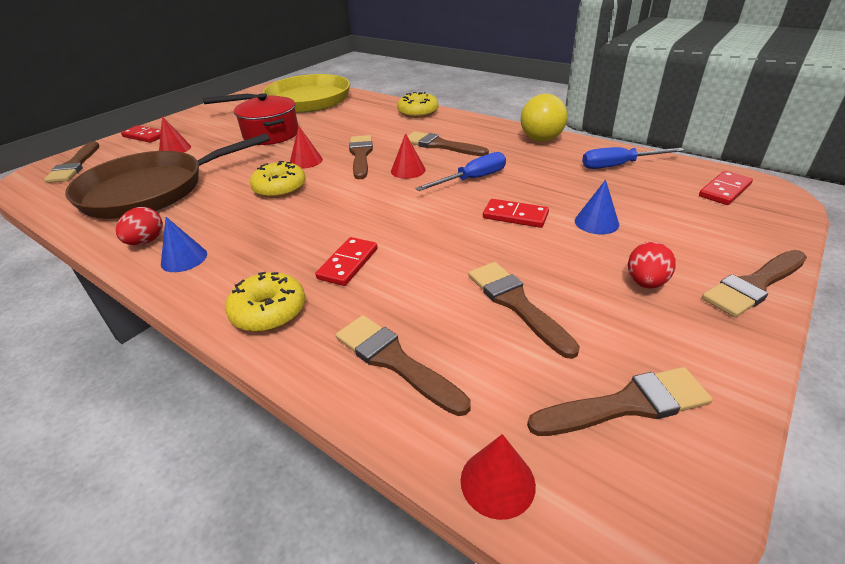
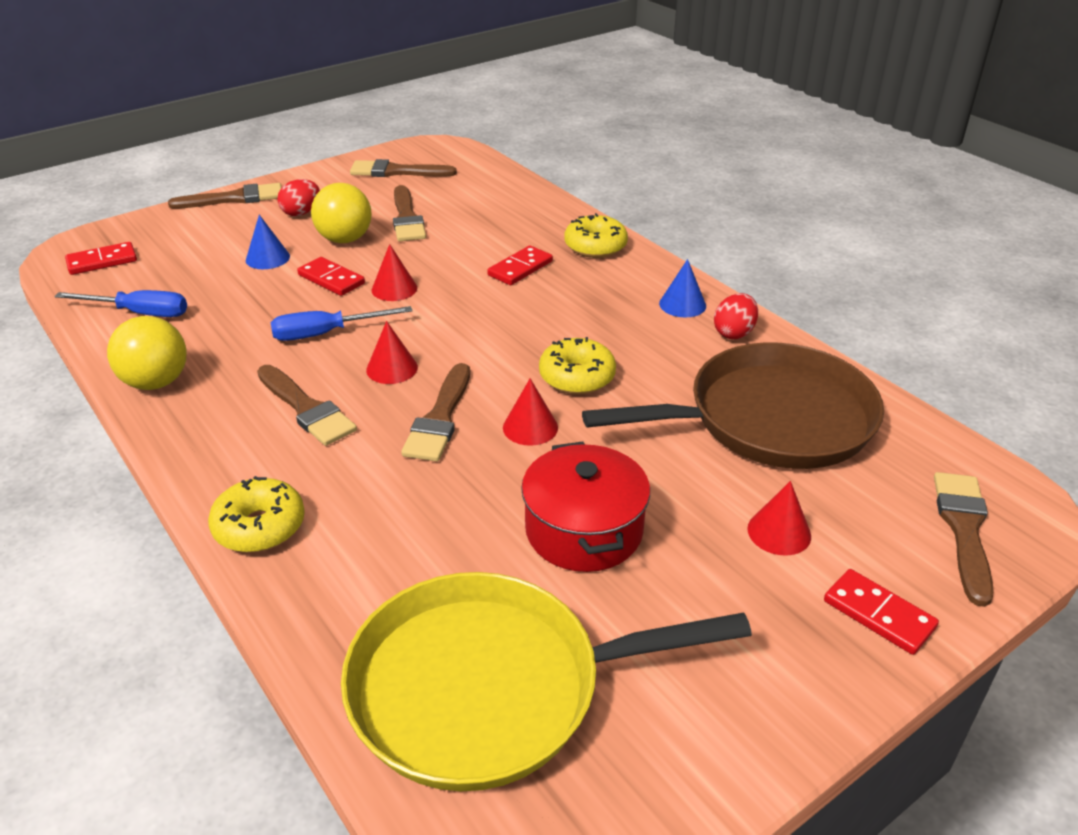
camera: 165 degrees left, 0 degrees up
brown brush [336,315,470,416] -> none
red cone [461,434,536,520] -> red cone moved to [372,244,417,301]
none -> yellow ball [311,183,372,243]

